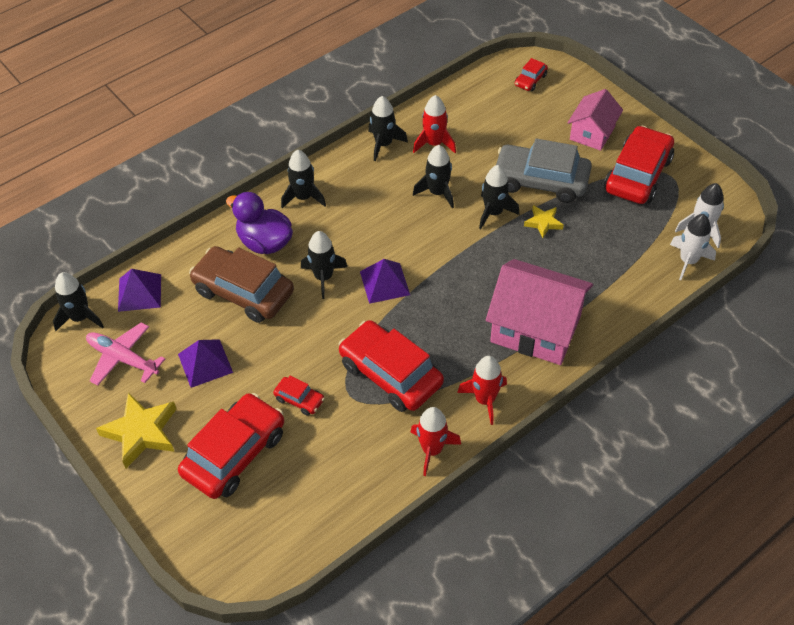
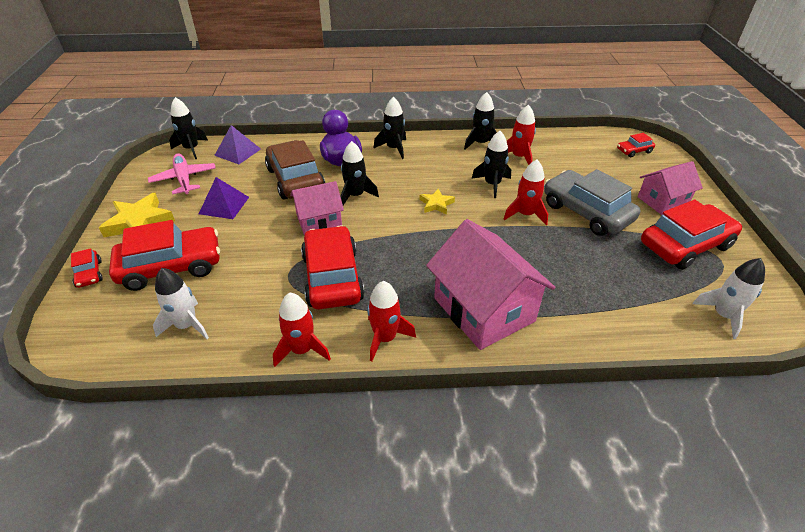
camera: 35 degrees right, 10 degrees down
red car [273,376,325,416] -> red car moved to [71,248,103,288]
purple pyramid [360,259,410,304] -> none
black rocket [479,165,519,229] -> red rocket [504,159,548,225]
yellow star [524,205,564,238] -> yellow star moved to [419,189,455,215]
white rocket [670,214,716,280] -> white rocket moved to [153,268,209,339]
none -> pink house [290,181,344,236]

